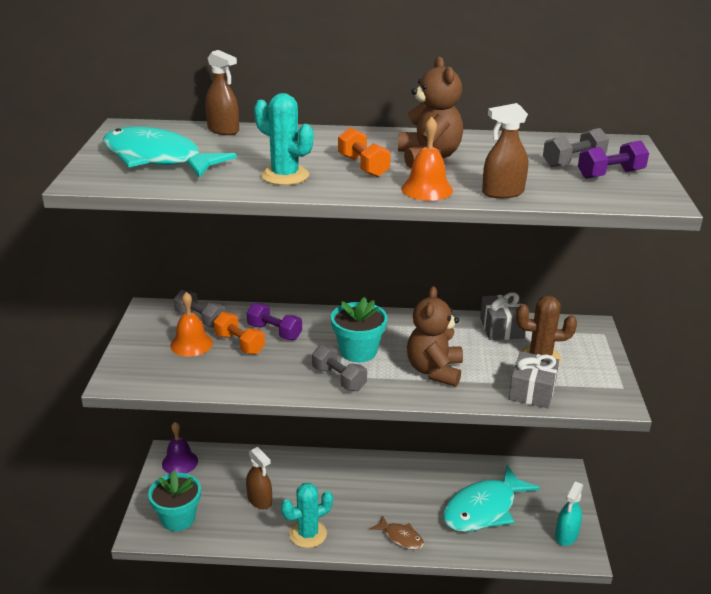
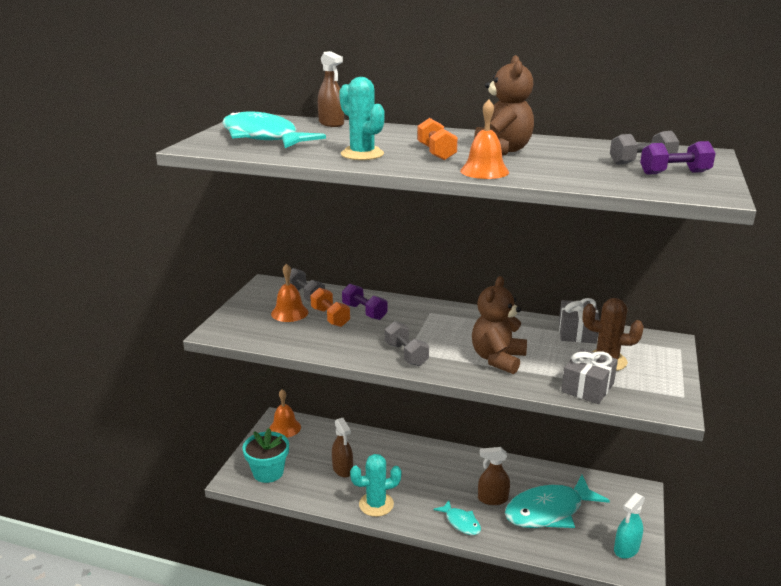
camera: 15 degrees right, 5 degrees down
purple bell [162,422,198,474] -> orange bell [270,389,301,438]
turquoise flower pot [331,297,387,362] -> none
brown fish [370,515,424,550] -> turquoise fish [434,500,481,535]
brown spray bottle [482,103,528,198] -> brown spray bottle moved to [478,447,510,505]

